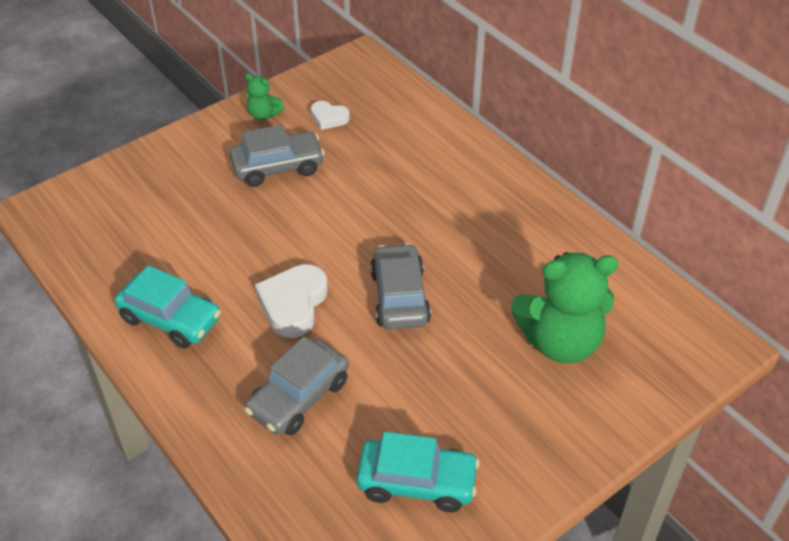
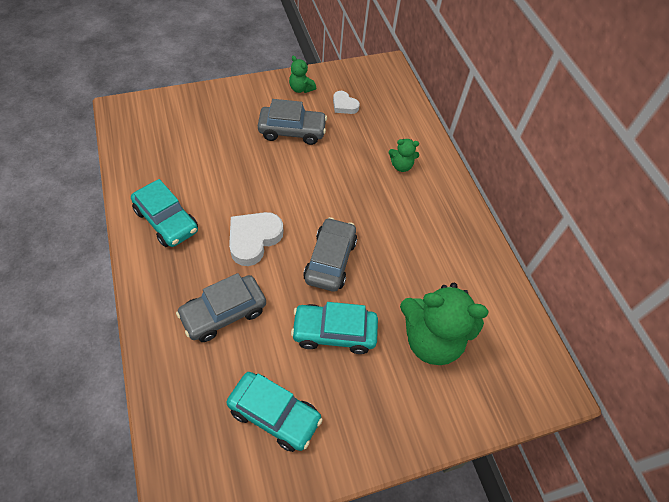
camera: 15 degrees right, 10 degrees up
none -> turquoise car [291,302,378,354]
none -> green teddy bear [389,139,419,172]

